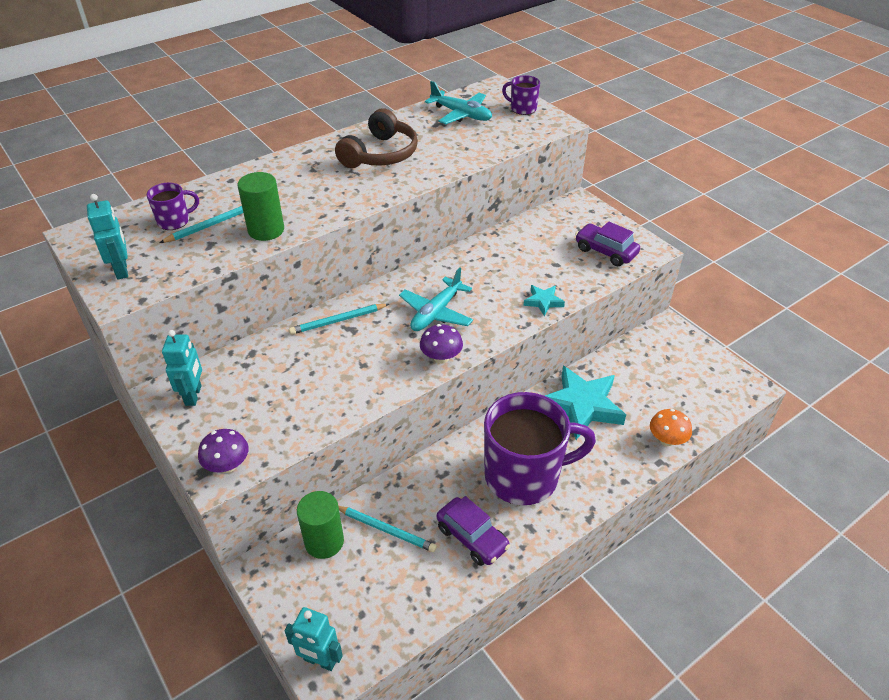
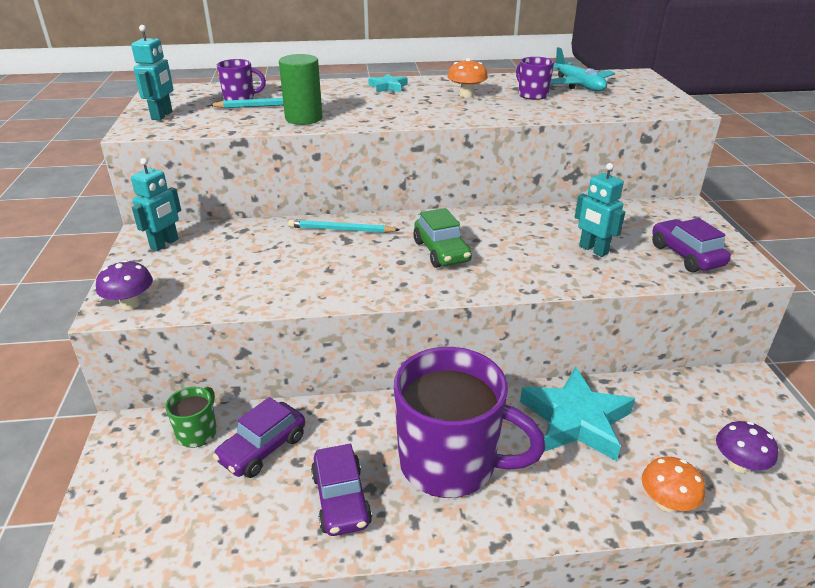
camera: 30 degrees right, 10 degrees down
turquoise robot [285,607,343,671] -> turquoise robot moved to [575,163,625,257]
green cylinder [297,491,344,559] -> green mug [165,387,217,448]
brown headphones [335,108,418,168] -> orange mushroom [447,58,488,97]
turquoise pencil [338,506,437,552] -> purple car [213,397,305,478]
turquoise plane [399,267,473,331] -> green car [413,208,472,268]
purple mushroom [420,324,463,364] -> purple mushroom moved to [716,421,778,473]
purple mug [502,75,540,115] -> purple mug moved to [516,57,554,100]
turquoise star [524,285,565,316] -> turquoise star moved to [368,73,407,93]

